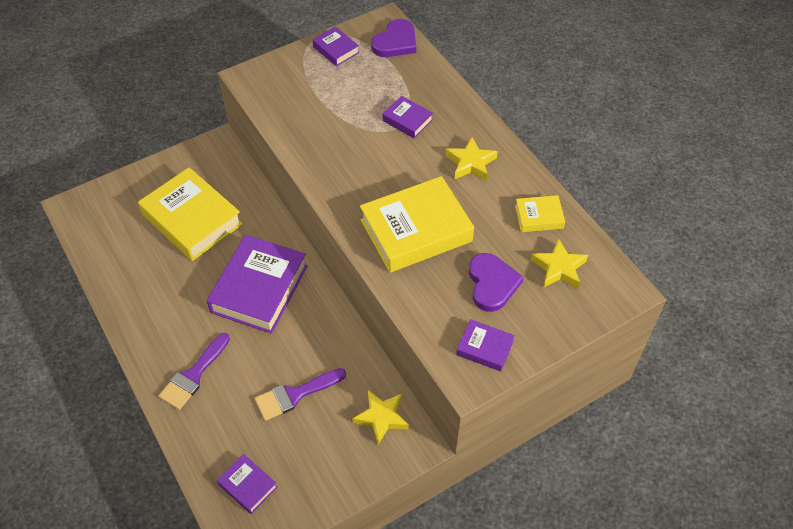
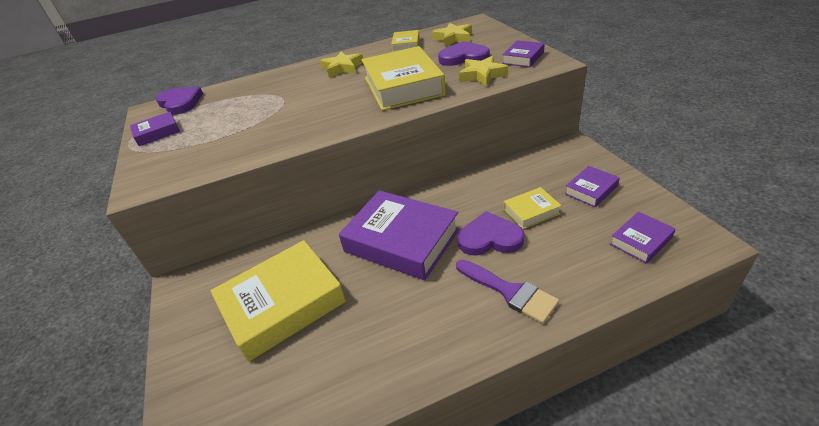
camera: 75 degrees left, 15 degrees down
purple brush [255,368,346,421] -> yellow book [504,187,562,229]
yellow star [352,390,409,445] -> yellow star moved to [459,56,508,87]
purple book [383,96,433,139] -> purple book moved to [565,166,620,207]
none -> purple heart [457,211,524,256]

